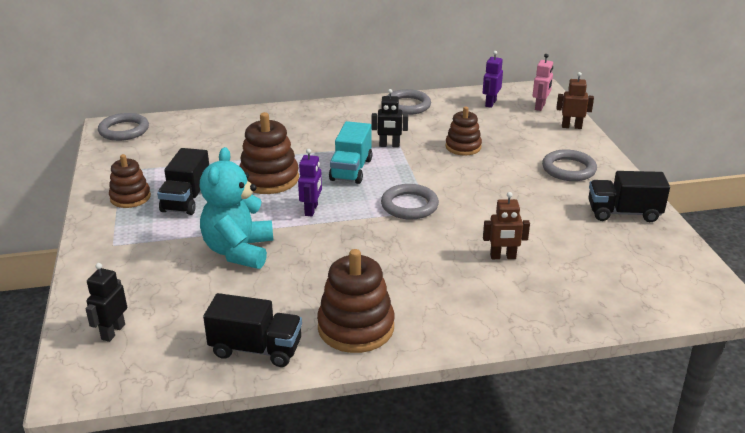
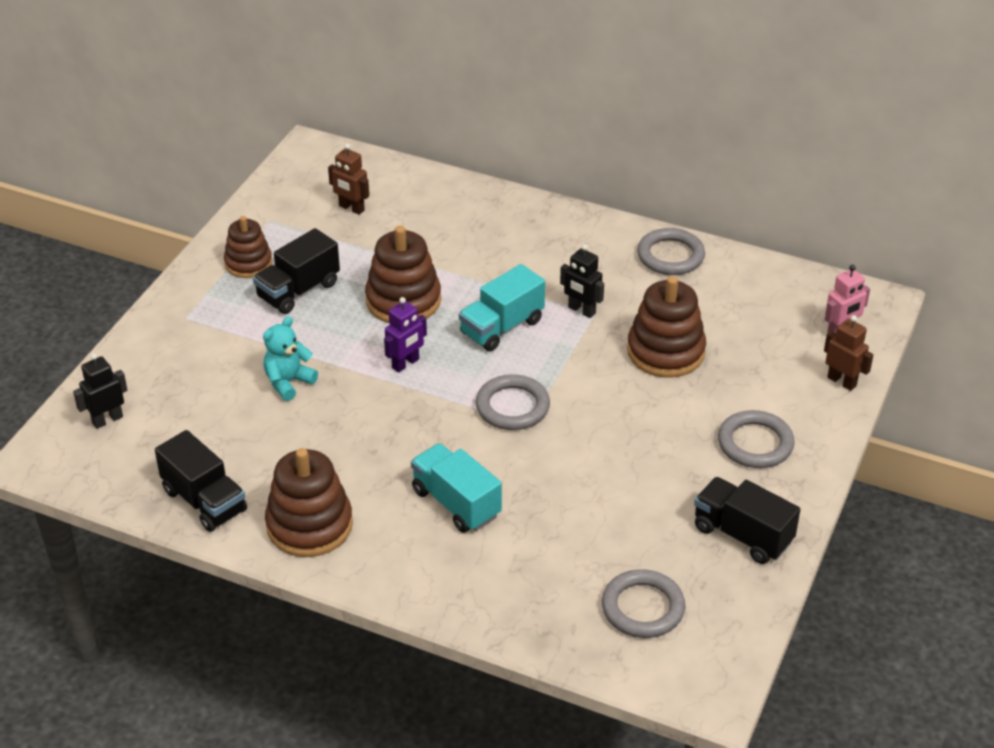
camera: 35 degrees right, 10 degrees up
grey ring [98,113,149,141] -> grey ring moved to [602,569,685,638]
turquoise teddy bear [200,147,273,269] -> turquoise teddy bear [263,316,318,401], size x0.59
brown stacking toy [445,107,482,156] -> brown stacking toy [627,276,706,378], size x1.55
purple robot [483,51,503,108] -> none
brown robot [483,192,530,259] -> brown robot moved to [328,144,369,215]
none -> turquoise truck [411,443,502,533]

